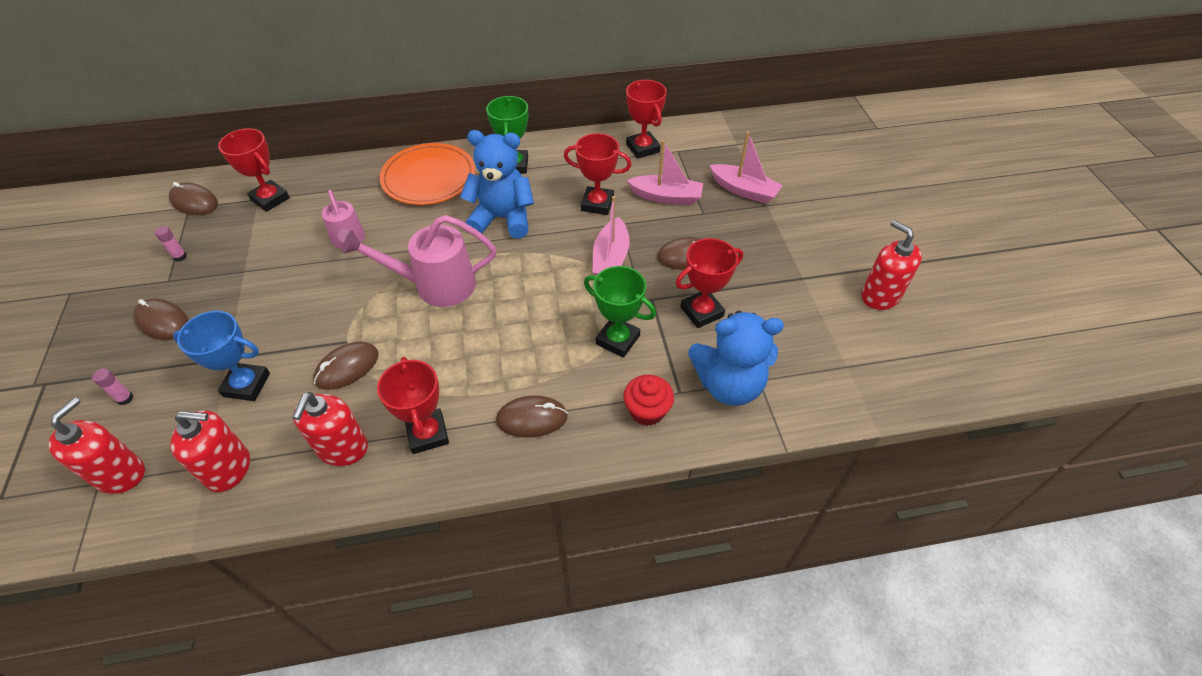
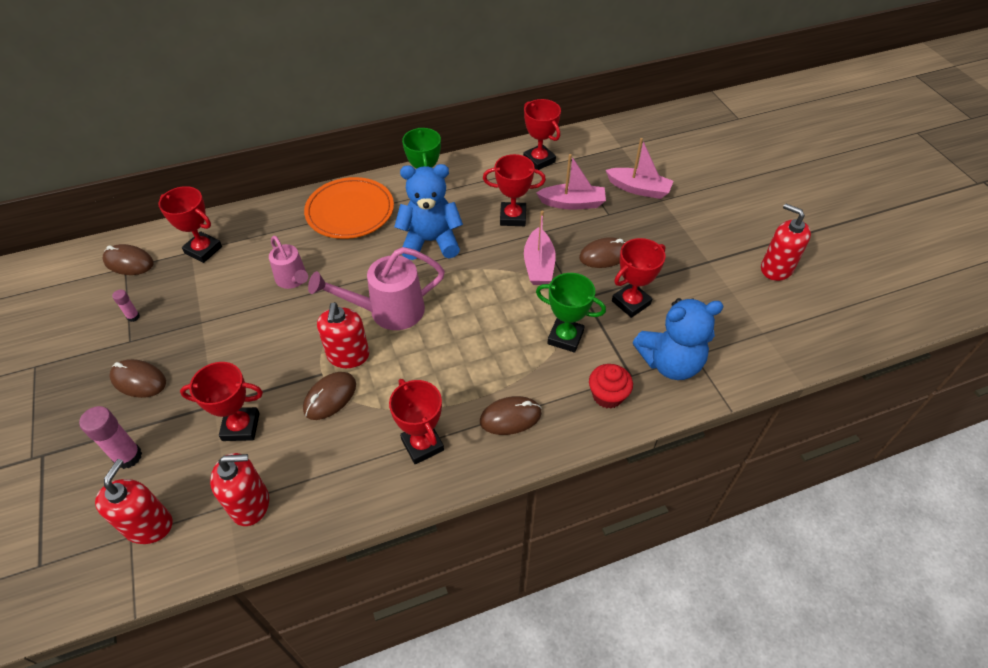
camera: 10 degrees left, 0 degrees up
pink glue stick [92,368,134,405] -> pink glue stick [79,406,142,469], size x1.87
blue trophy [173,311,270,401] -> red trophy [180,362,263,441]
red soap dispenser [292,392,368,466] -> red soap dispenser moved to [317,302,369,368]

